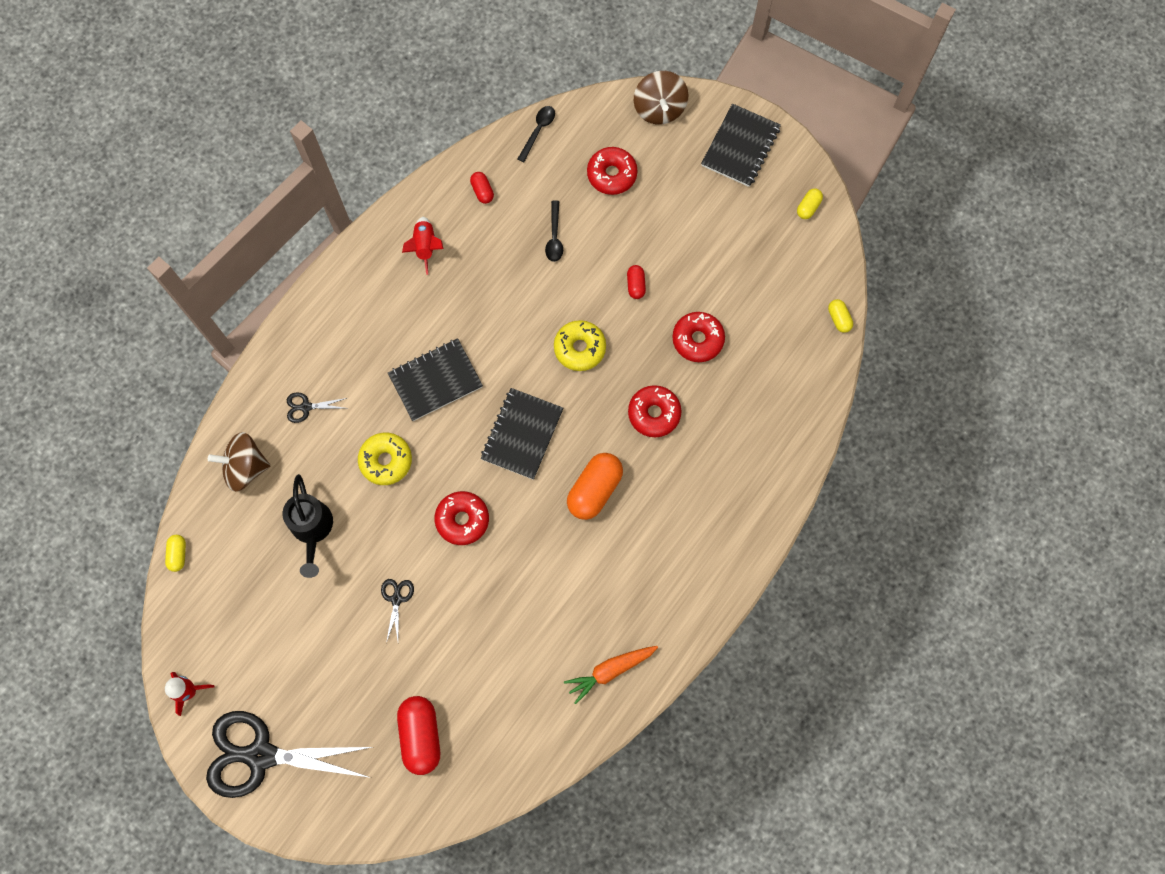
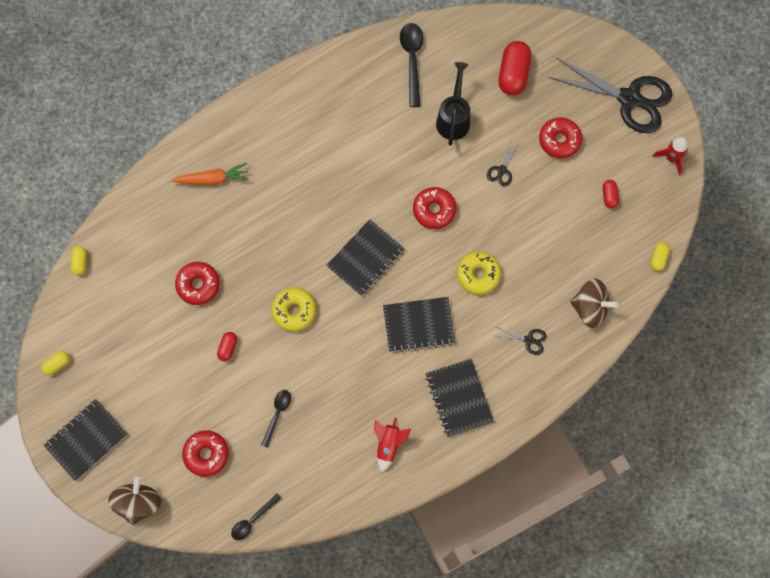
camera: 160 degrees left, 0 degrees up
black watering can [282,474,333,578] -> black watering can moved to [436,62,470,146]
red capsule [470,172,494,204] -> red capsule moved to [603,180,619,208]
orange carrot [564,646,658,704] -> orange carrot moved to [171,163,249,185]
orange capsule [567,453,623,520] -> none
red donut [628,385,681,437] -> red donut moved to [539,118,582,158]
none -> black spoon [400,23,424,107]
none -> black notebook [426,359,494,437]

